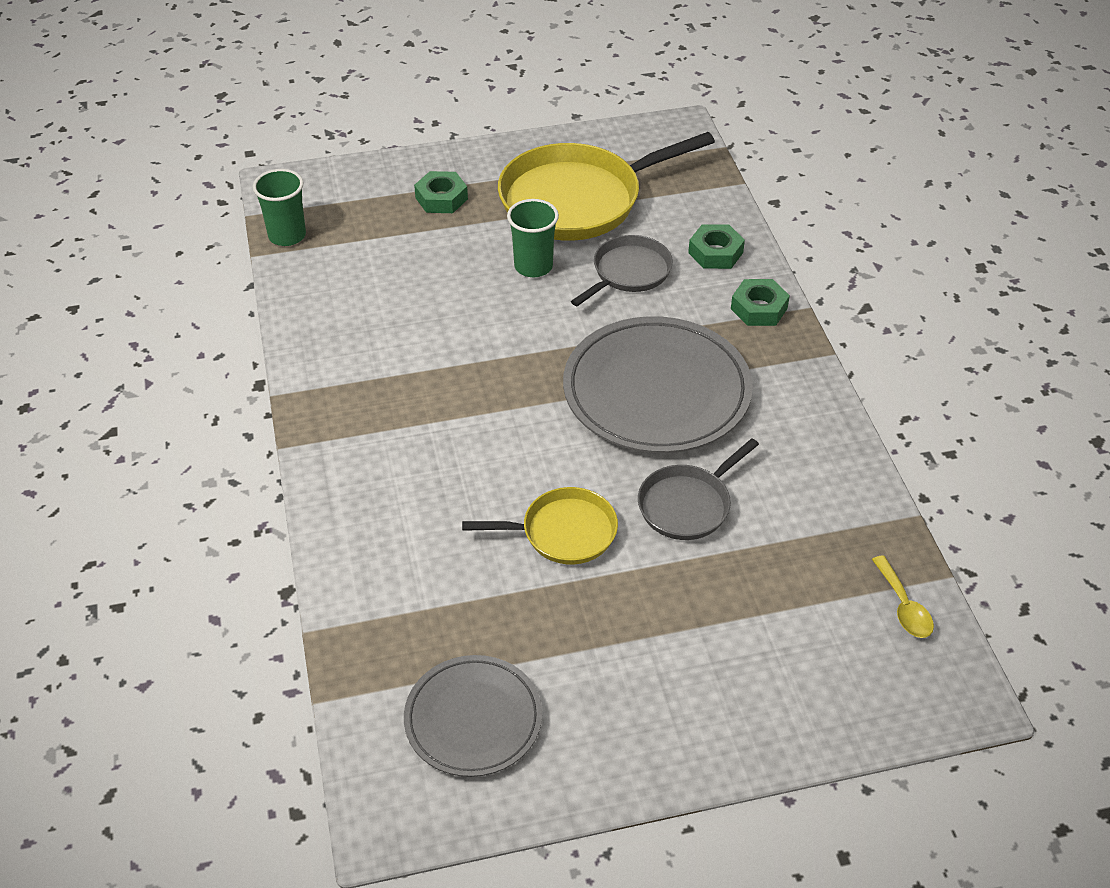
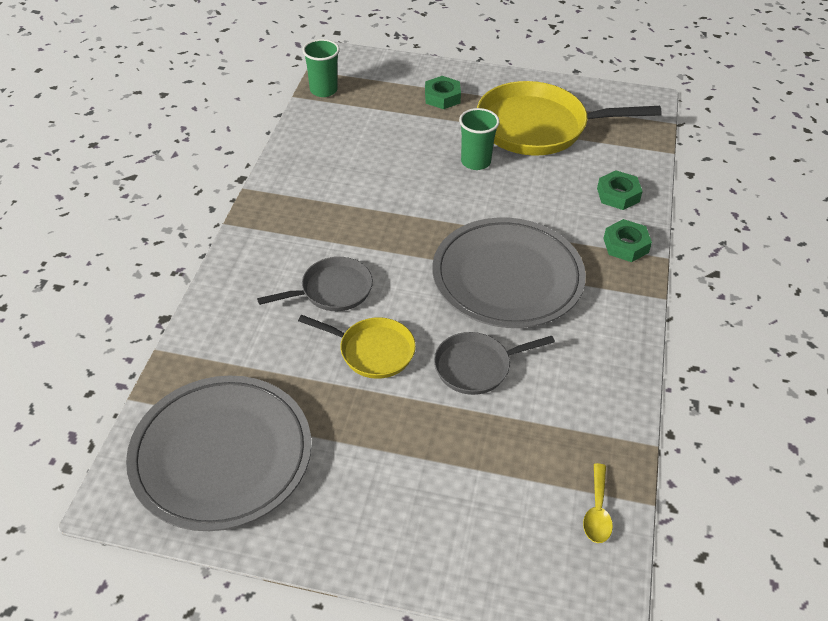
camera: 25 degrees right, 0 degrees up
grey plate [404,655,542,777] -> grey plate [126,376,311,531], size x1.66
grey pan [571,235,673,306] -> grey pan moved to [257,257,373,311]

